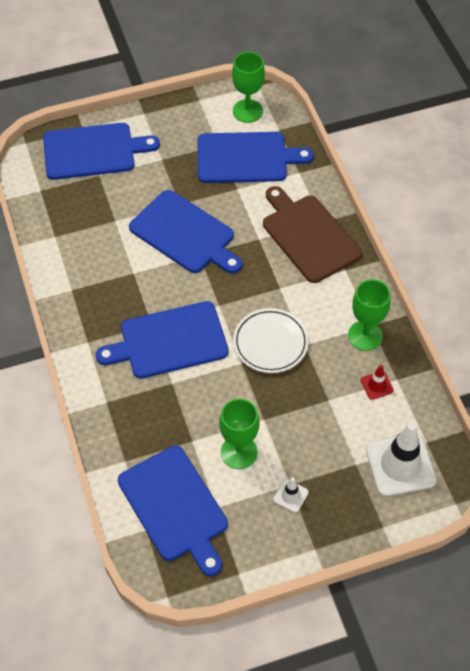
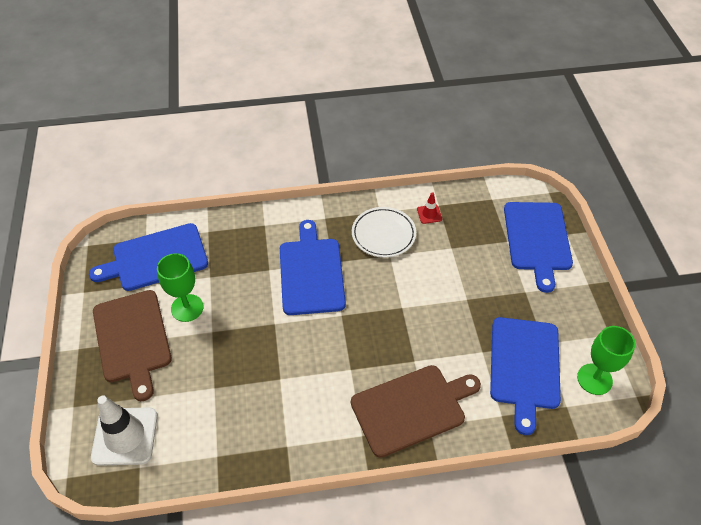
camera: 100 degrees right, 5 degrees down
blue cutting board [129,190,242,273] -> none
white plate [233,308,309,373] -> white plate moved to [352,207,416,258]
white traffic cone [273,477,309,513] -> brown cutting board [93,290,172,401]
green goblet [348,279,391,351] -> none
red traffic cone [360,365,394,400] -> red traffic cone moved to [417,192,442,224]

